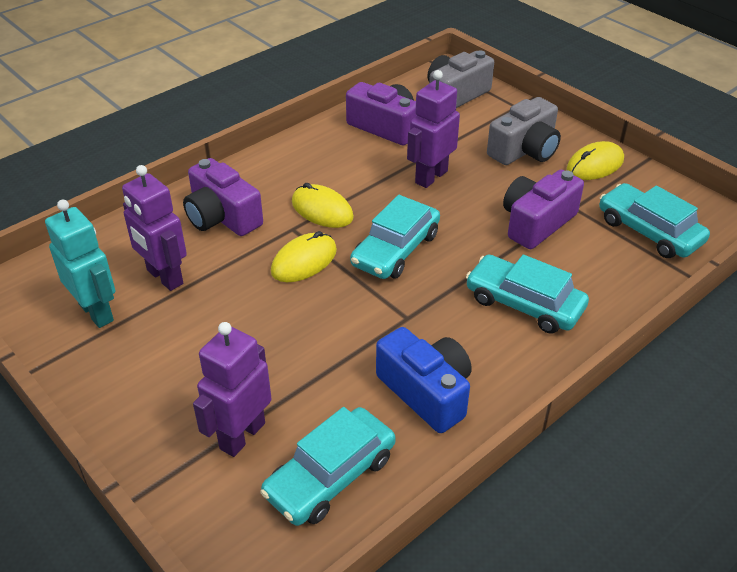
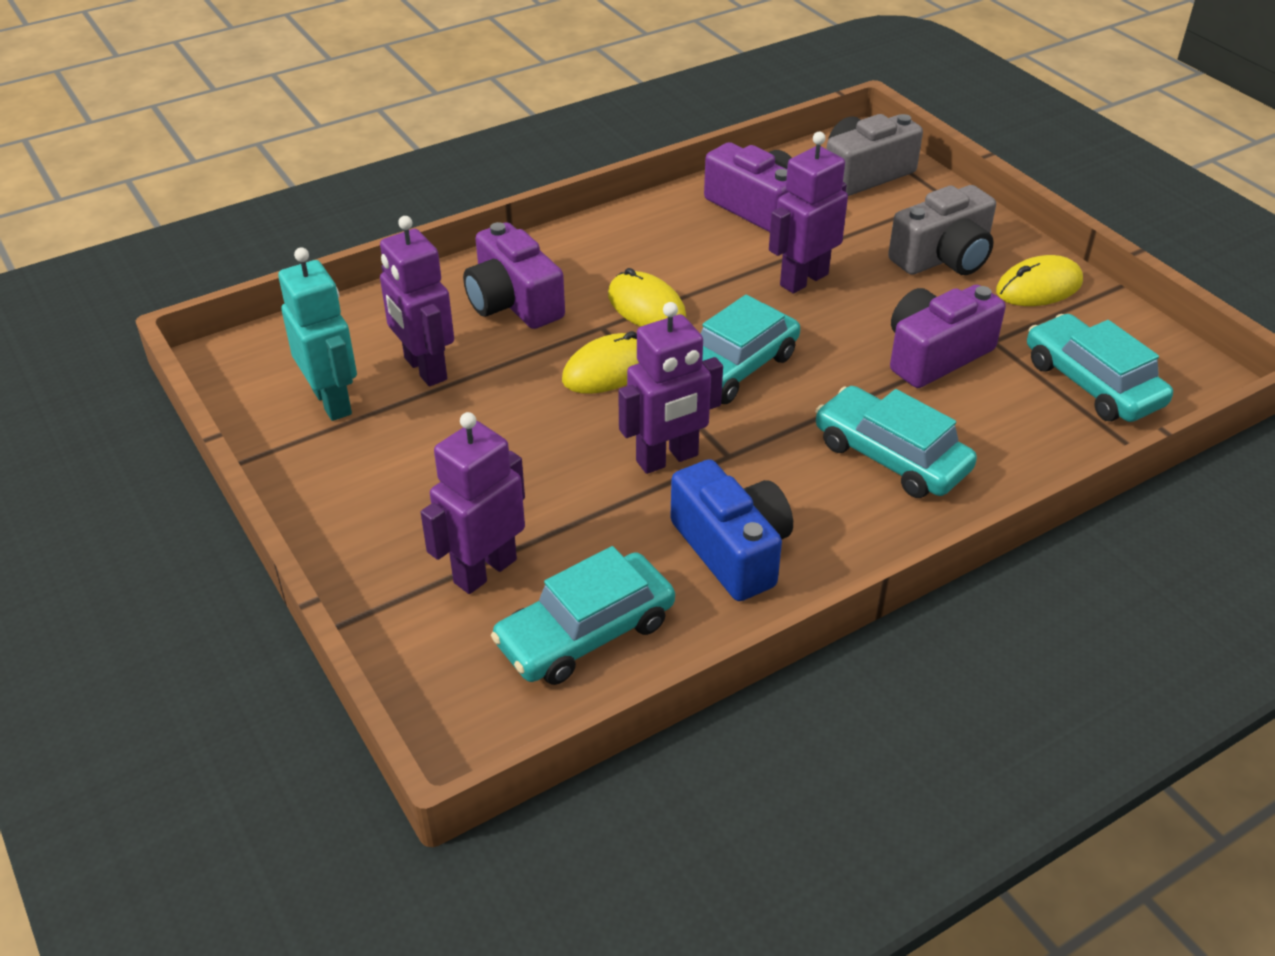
camera: 10 degrees right, 0 degrees up
none -> purple robot [618,302,723,474]

